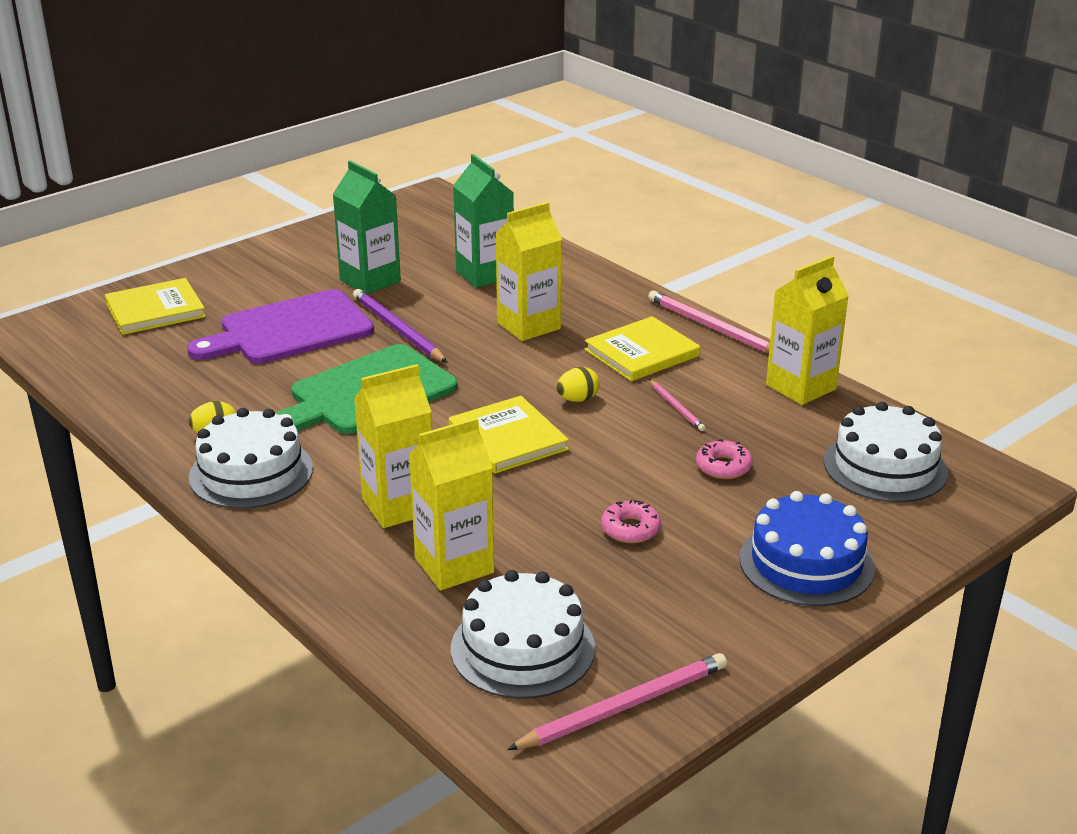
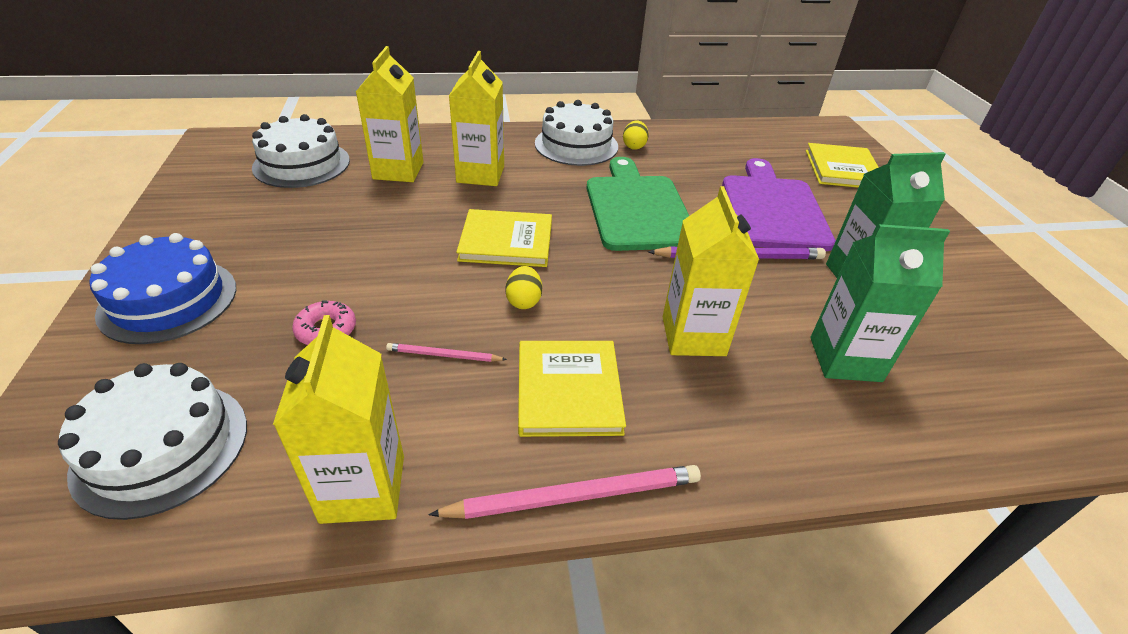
camera: 120 degrees right, 10 degrees up
pink pencil [507,653,727,750] -> none
pink donut [601,500,661,543] -> none

